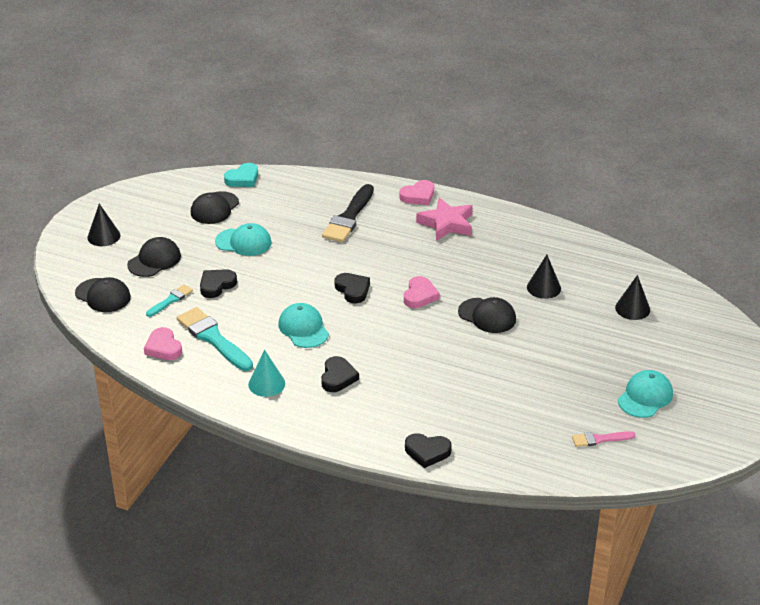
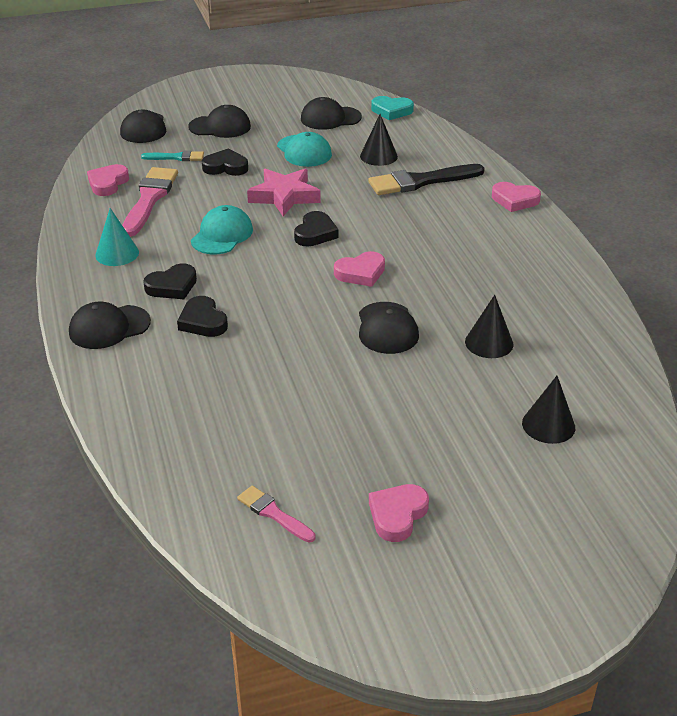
camera: 50 degrees right, 0 degrees up
black cone [87,204,120,246] -> black cone moved to [360,114,398,166]
turquoise brush [177,307,253,371] -> pink brush [122,167,178,237]
black heart [405,433,452,468] -> black heart moved to [177,296,228,337]
pink star [416,198,473,241] -> pink star moved to [247,169,321,216]
turquoise cap [618,370,673,418] -> pink heart [369,484,429,542]
none -> black cap [69,302,151,349]

